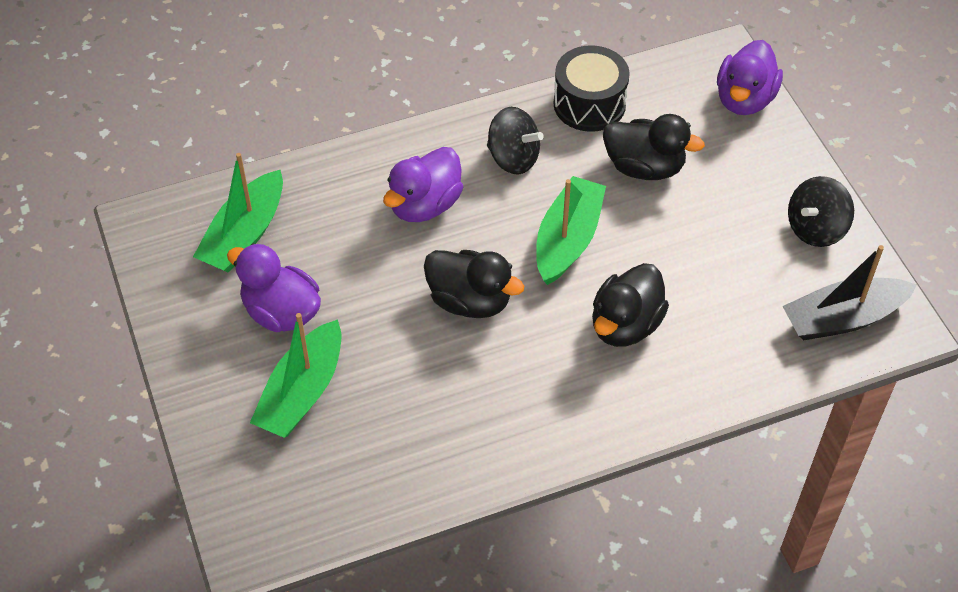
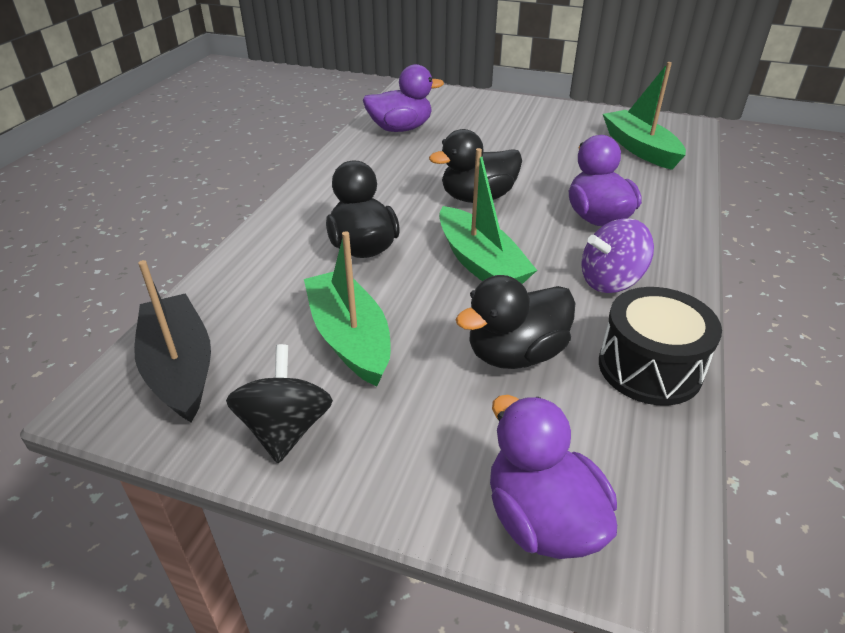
camera: 130 degrees right, 15 degrees down
purple duck [227,243,321,332] -> purple duck moved to [363,64,444,132]
green boat [250,313,342,438] -> green boat moved to [304,231,391,386]
black spinning top [487,107,544,174] -> purple spinning top [581,218,654,293]
black boat [782,245,917,340] -> black boat turned 45 degrees counterclockwise [134,260,211,422]

